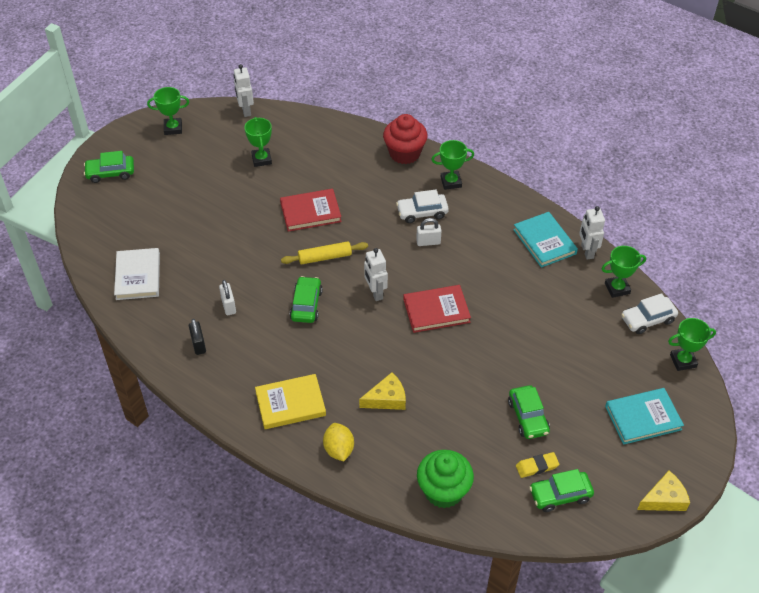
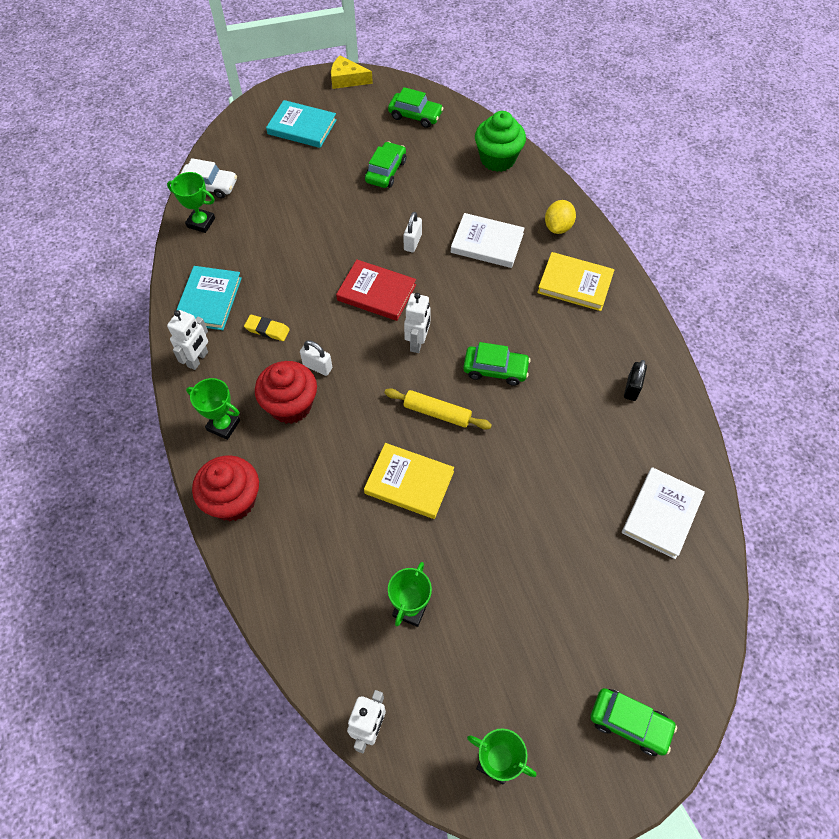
camera: 145 degrees left, 10 degrees up
white padlock [219,280,236,315] -> white padlock moved to [403,212,422,252]
red book [280,189,342,232] -> yellow book [364,443,454,519]
green car [290,276,323,323] -> green car turned 120 degrees counterclockwise [463,342,531,386]
yellow cheese [359,372,406,410] -> white book [451,213,525,268]
white car [396,189,449,223] -> red cupcake [255,361,317,424]
yellow eraser [516,452,559,478] -> yellow eraser moved to [244,315,290,341]
white robot [579,206,605,259] -> white robot moved to [167,310,208,370]
green trophy [668,318,716,371] -> none

